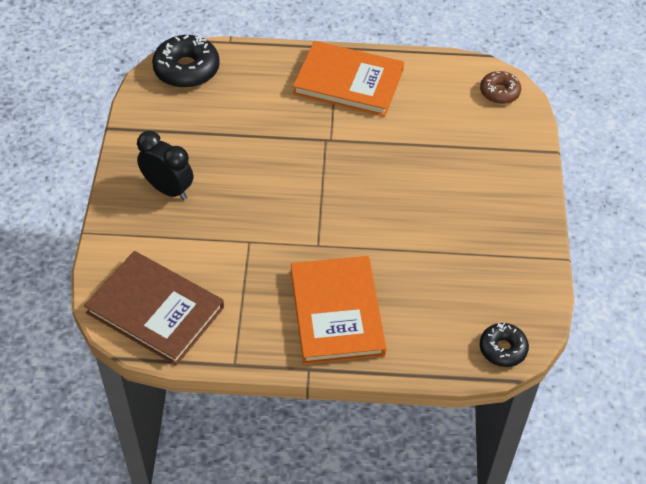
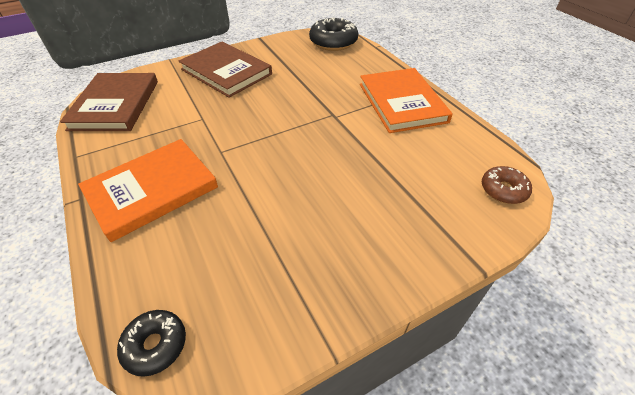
camera: 60 degrees right, 5 degrees down
black clock [137,131,193,200] -> brown book [179,42,272,98]

